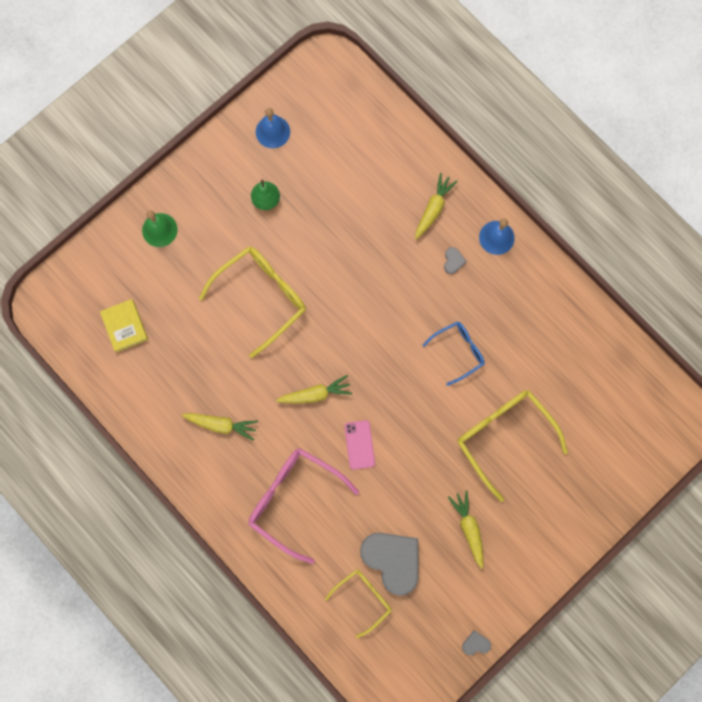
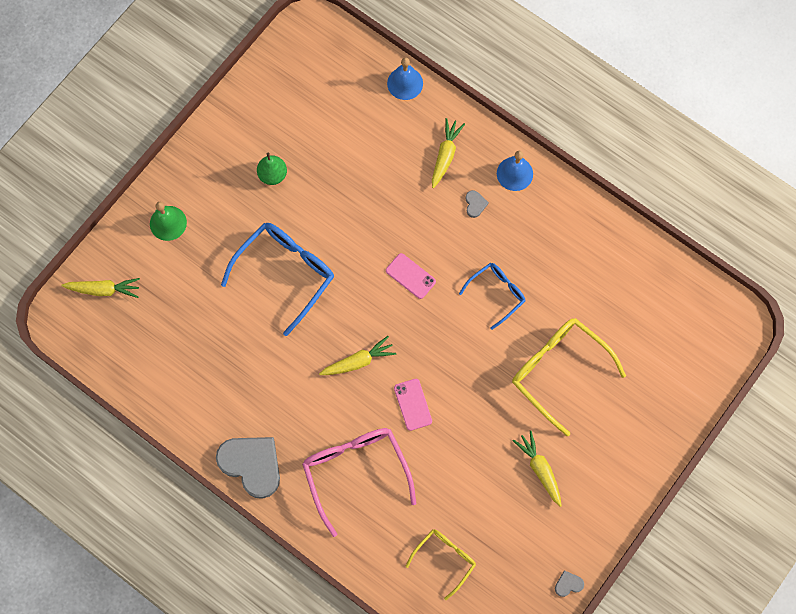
camera: 10 degrees left, 5 degrees down
yellow book [100,299,148,352] -> none
yellow carrot [182,413,258,441] -> yellow carrot moved to [61,278,140,298]
yellow glasses [199,246,306,358] -> blue glasses [221,223,334,336]
pink glasses [248,448,359,564] -> pink glasses turned 45 degrees clockwise [302,428,416,537]
blue bell [256,108,290,148] -> blue bell moved to [387,57,423,100]
grey heart [360,533,419,596] -> grey heart moved to [216,437,280,499]
none -> pink phone [386,253,436,299]

